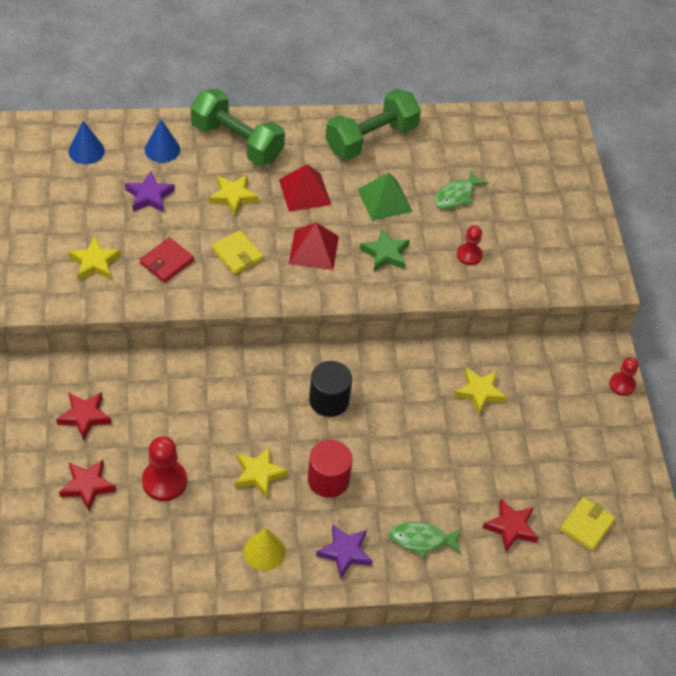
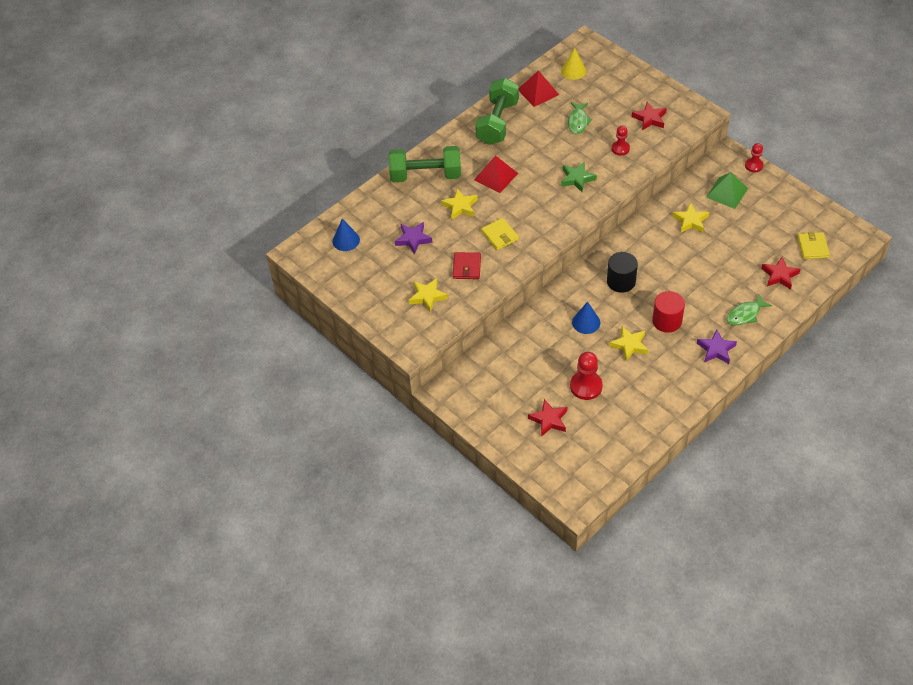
camera: 30 degrees left, 0 degrees up
red star [56,392,112,441] -> red star moved to [632,102,667,130]
blue cone [145,119,180,163] -> blue cone moved to [572,302,600,334]
yellow wallet [211,230,263,275] -> yellow wallet turned 45 degrees clockwise [481,218,519,250]
yellow cone [243,528,285,571] -> yellow cone moved to [561,48,586,80]
red pyramid [289,222,339,270] -> red pyramid moved to [519,70,559,107]
green pyramid [357,173,413,221] -> green pyramid moved to [706,172,748,209]

